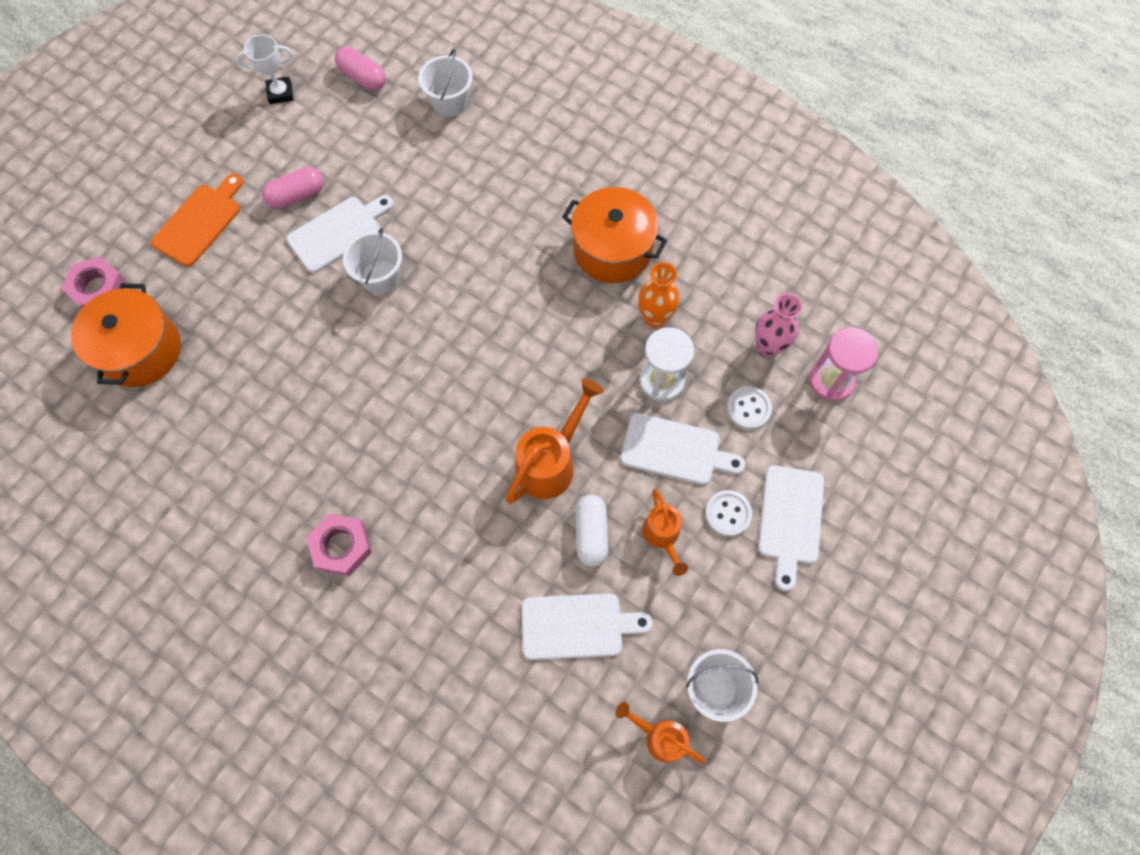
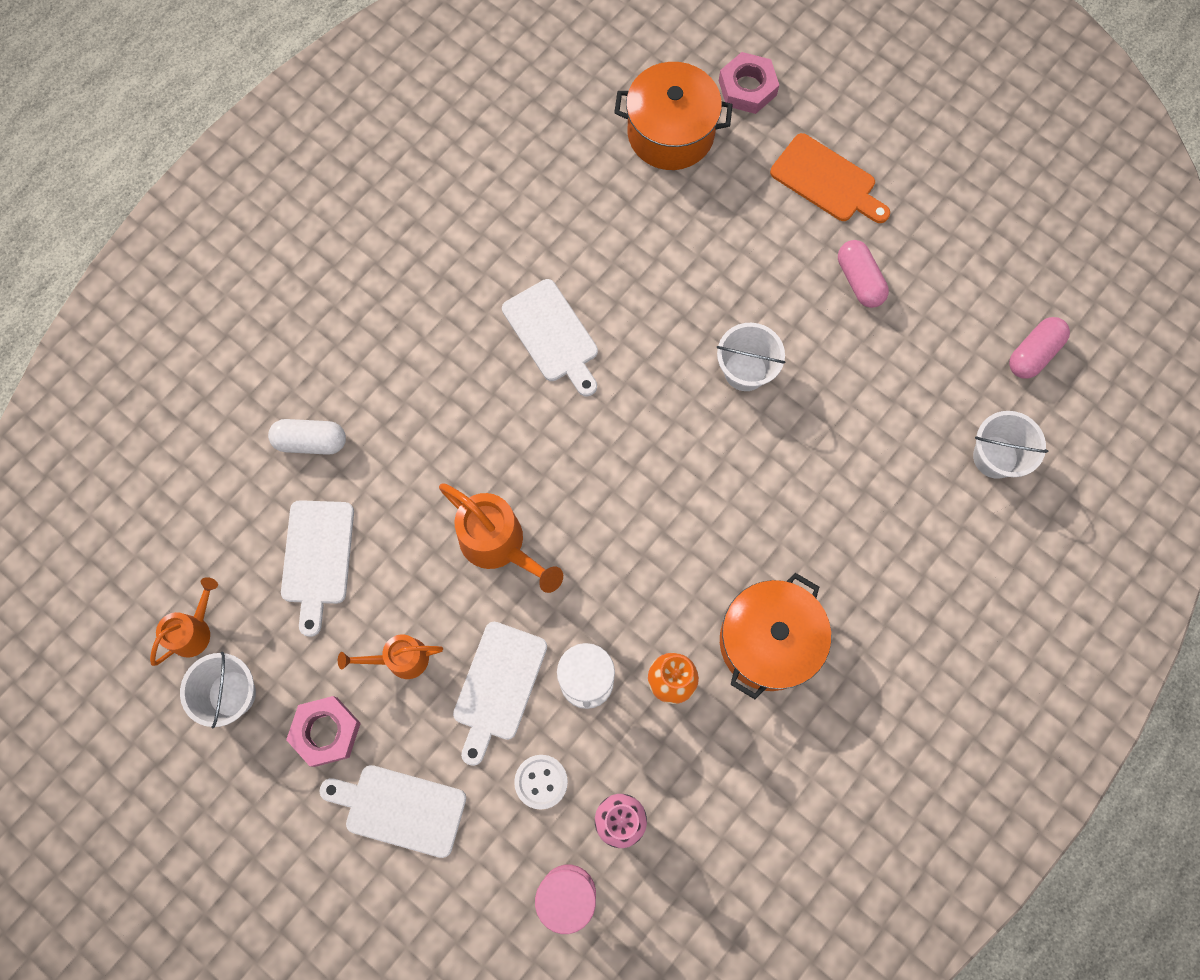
camera: 95 degrees right, 5 degrees up
white trophy [236,34,293,104] -> none
white cutting board [286,195,394,273] -> white cutting board moved to [502,279,598,397]
pink nut [307,514,372,576] -> pink nut moved to [286,696,361,767]
white capsule [575,494,609,567] -> white capsule moved to [268,419,346,455]
white button [705,490,752,536] -> none

